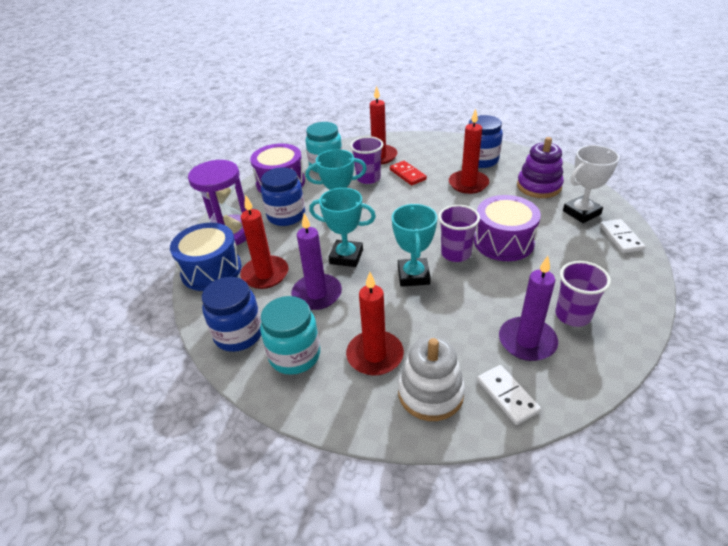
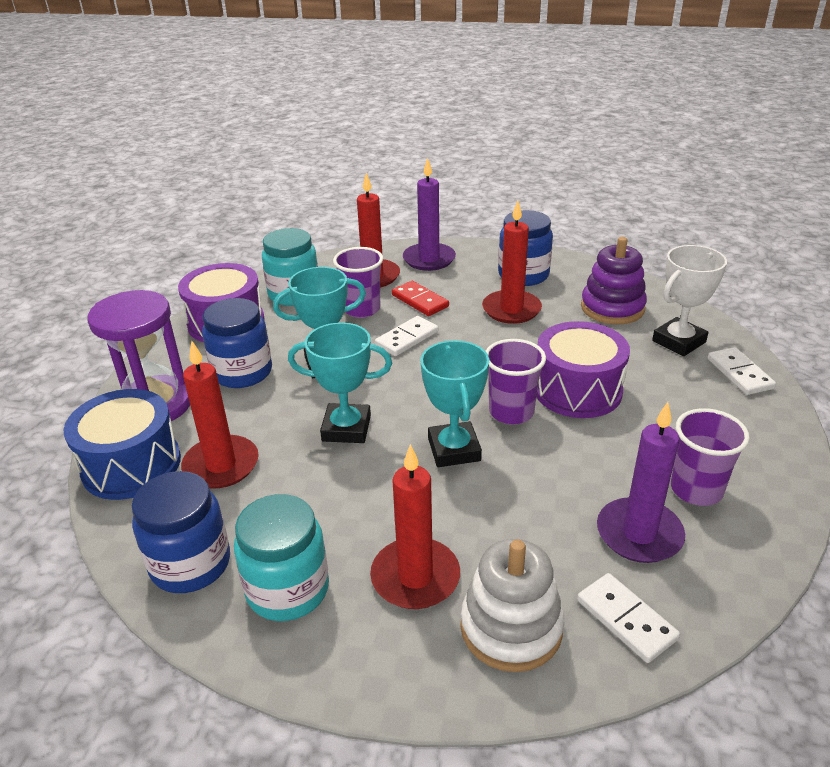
camera: 10 degrees left, 5 degrees down
purple candle [291,213,342,310] -> purple candle moved to [403,158,456,271]
none -> white domino [375,316,438,356]

